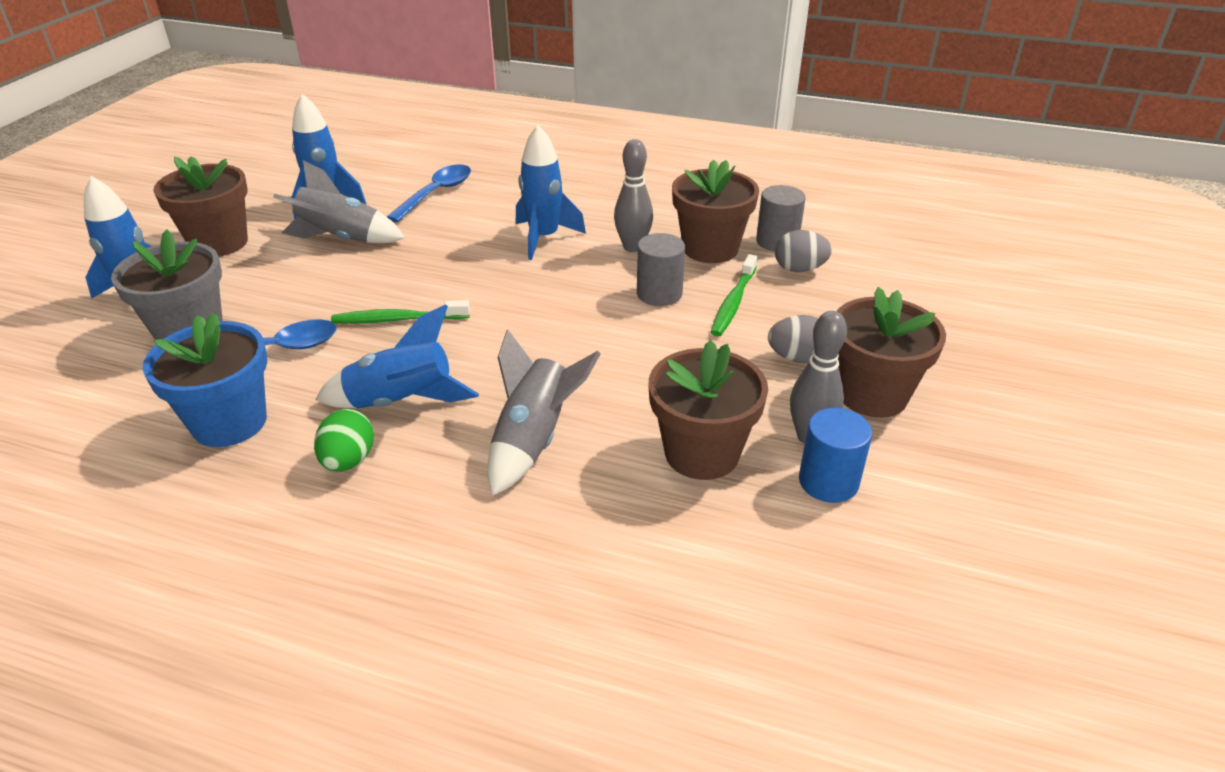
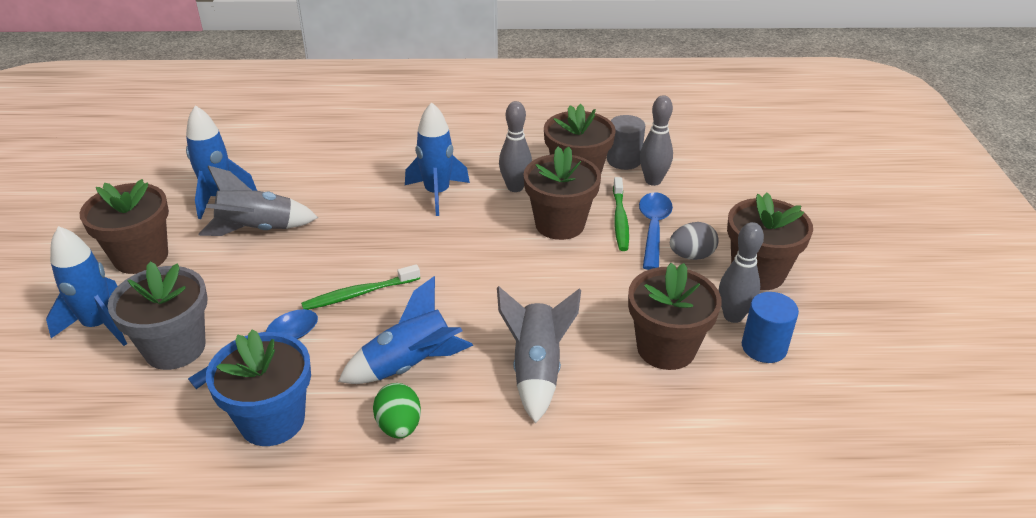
camera: 20 degrees left, 0 degrees up
blue spoon [387,164,471,222] -> blue spoon moved to [639,192,673,270]
grey cylinder [637,233,685,306] -> brown flower pot [523,147,601,240]
grey egg [775,230,832,272] -> grey bowling pin [640,95,673,186]

